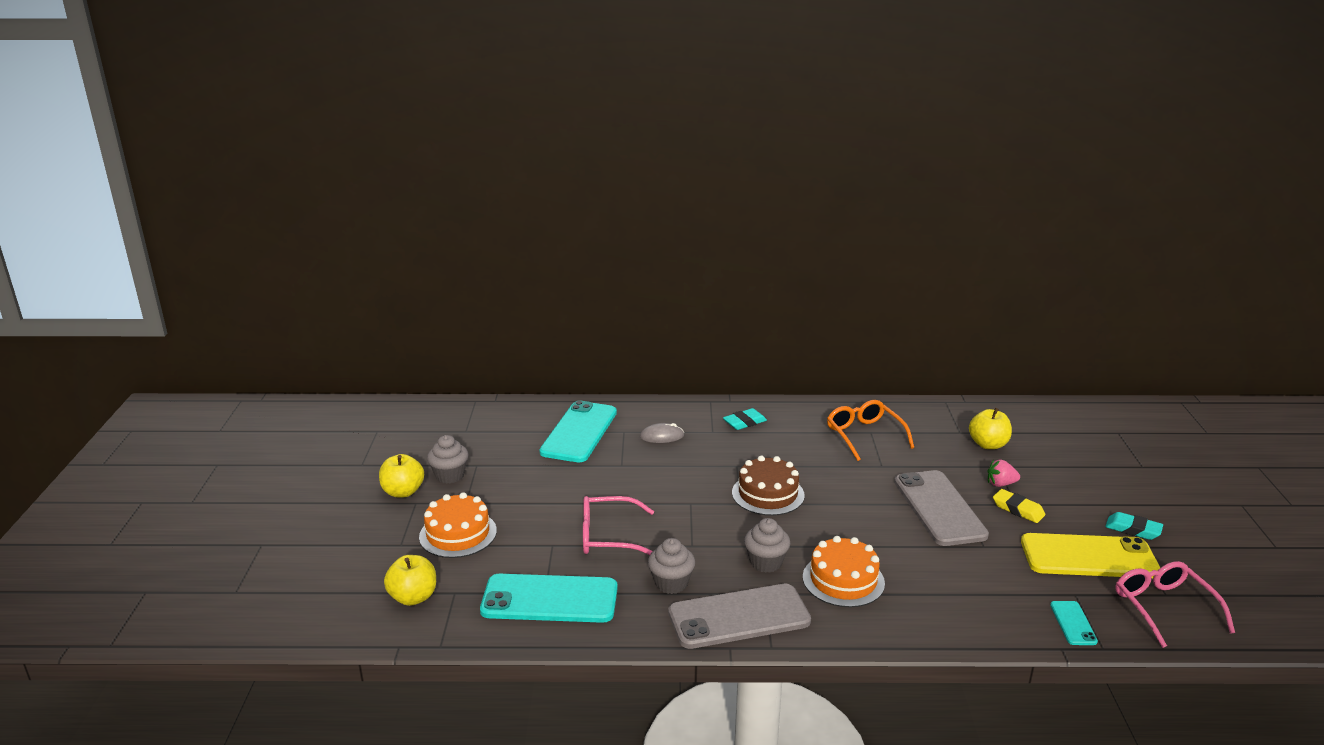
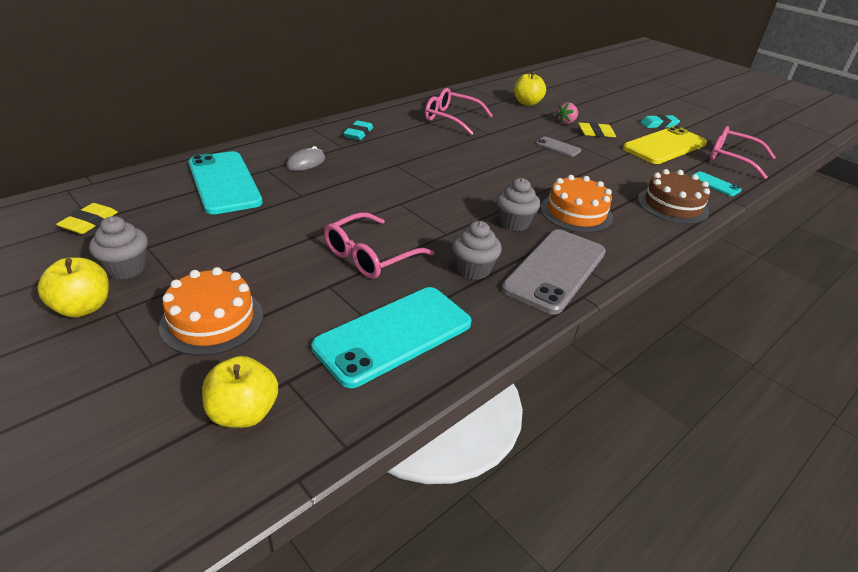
camera: 45 degrees left, 10 degrees up
brown cake [732,455,805,516] -> brown cake moved to [638,169,710,224]
orange glasses [827,400,914,461] -> pink glasses [425,88,493,135]
grey phone [894,470,989,546] -> grey phone [536,137,581,157], size x0.46
none -> yellow eraser [56,203,118,234]

